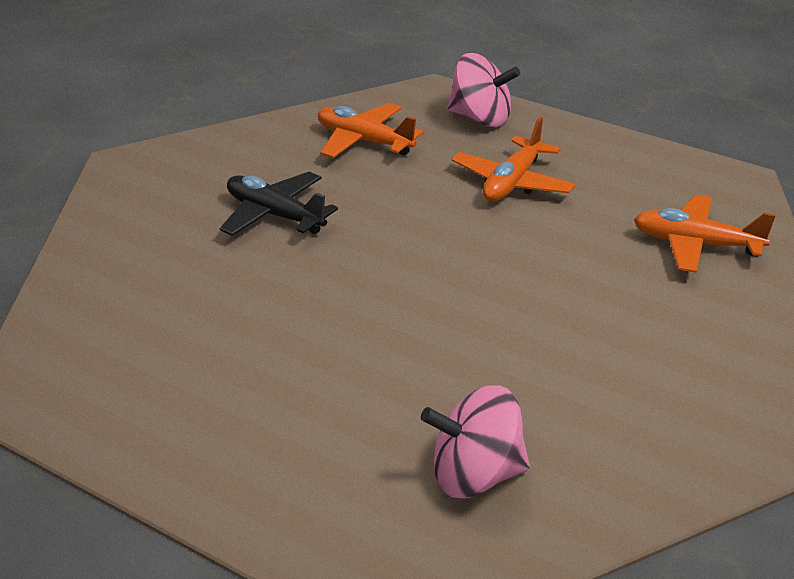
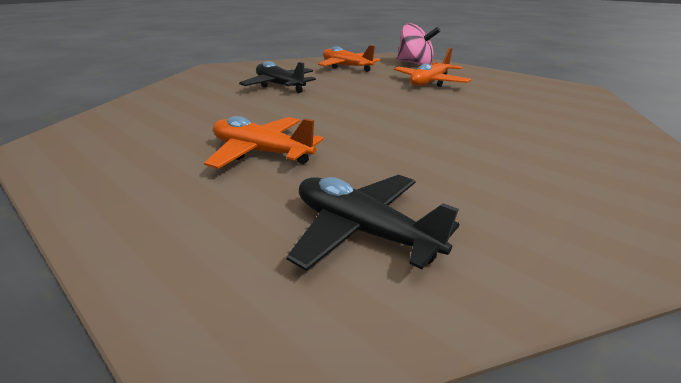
camera: 10 degrees right, 5 degrees down
pink spinning top [421,385,530,498] -> black plane [286,175,459,271]
orange plane [634,195,775,273] -> orange plane moved to [204,116,324,169]

